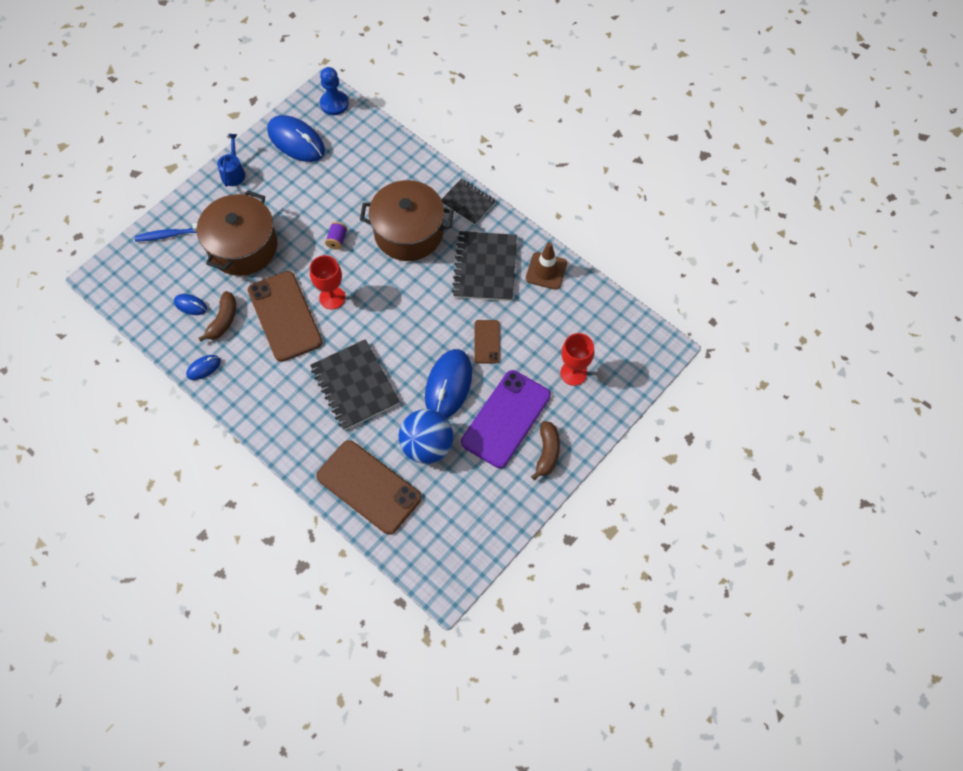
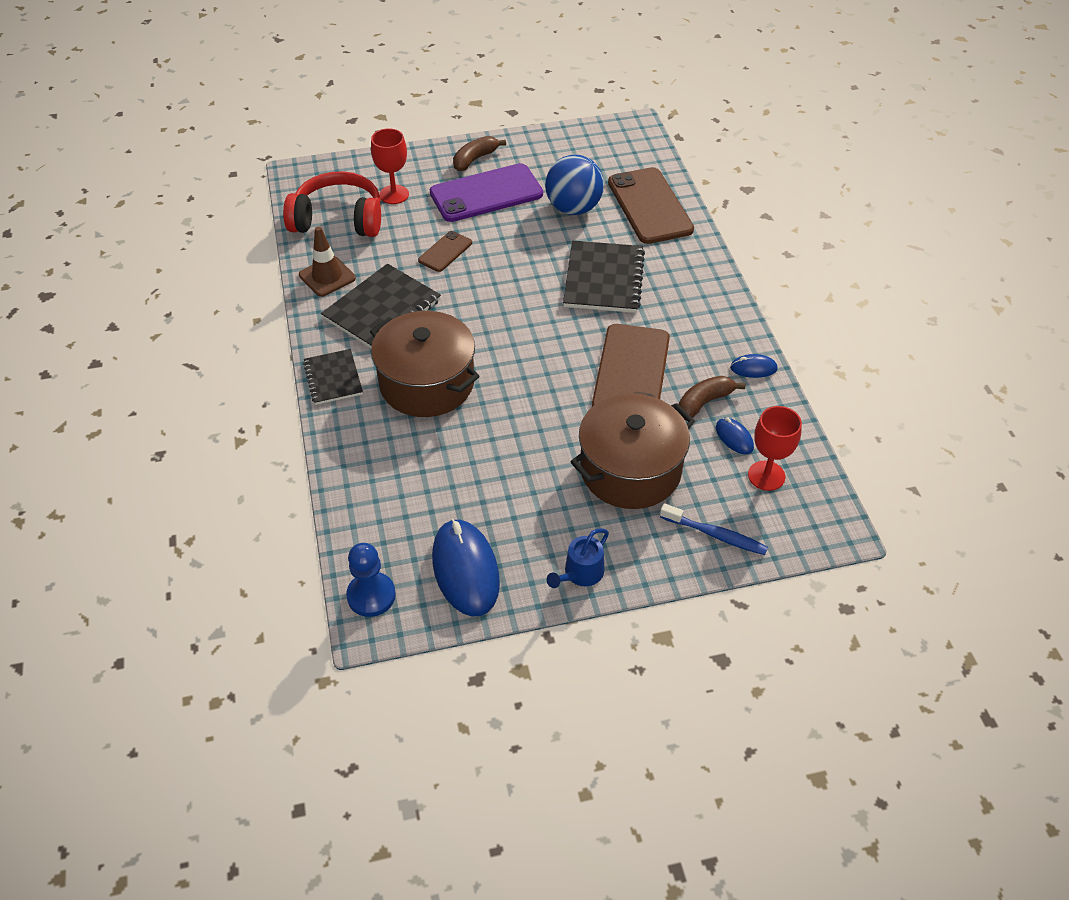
camera: 145 degrees left, 15 degrees down
red goblet [310,255,345,309] -> red goblet moved to [748,406,802,491]
purple spool [325,222,347,250] -> none
blue mouse [425,349,472,418] -> none
none -> red headphones [283,171,381,237]

